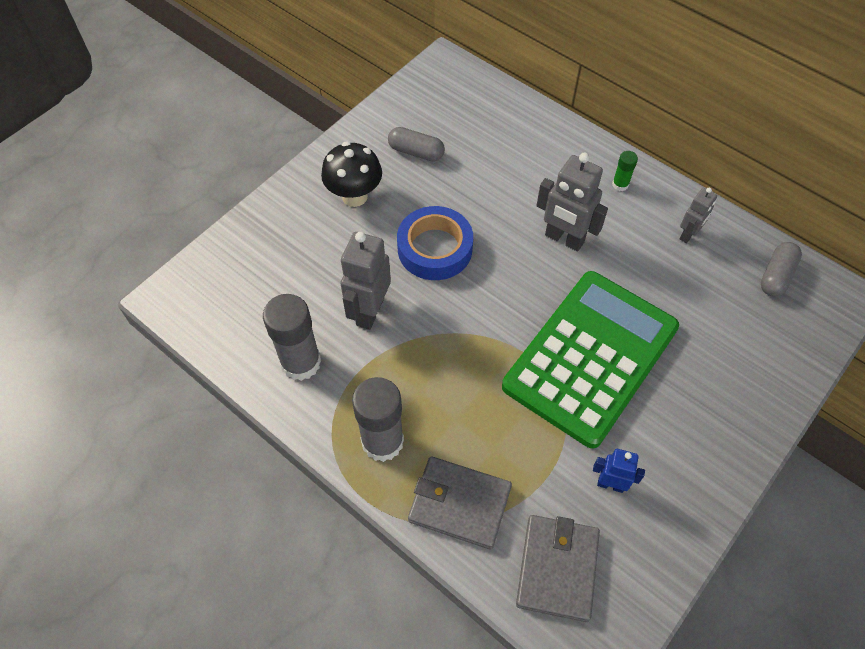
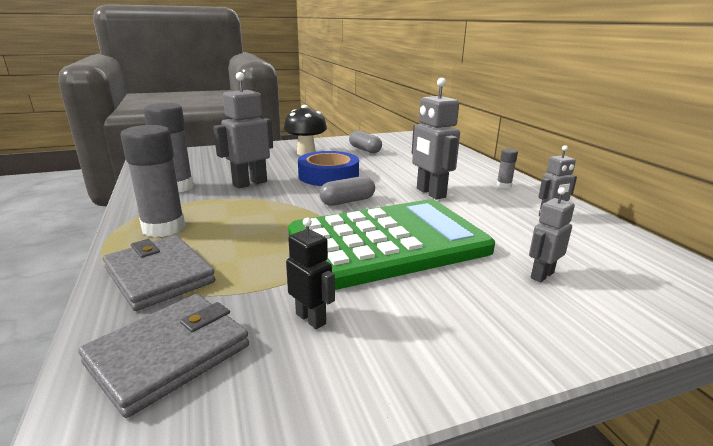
camera: 30 degrees right, 35 degrees down
blue robot [593,449,645,493] -> black robot [286,218,335,329]
green glue stick [612,151,638,191] -> grey glue stick [496,149,518,188]
grey capsule [761,242,802,296] -> grey capsule moved to [319,176,375,206]
none -> grey robot [529,187,575,282]

